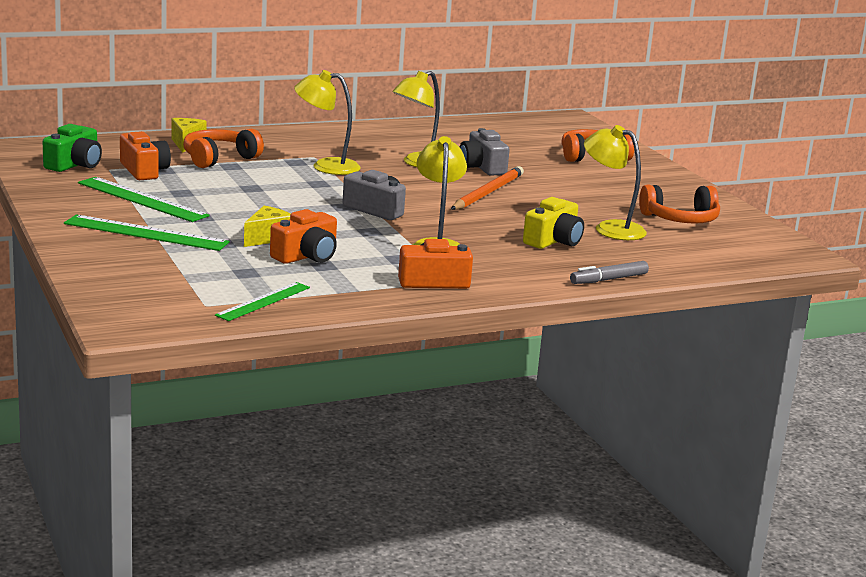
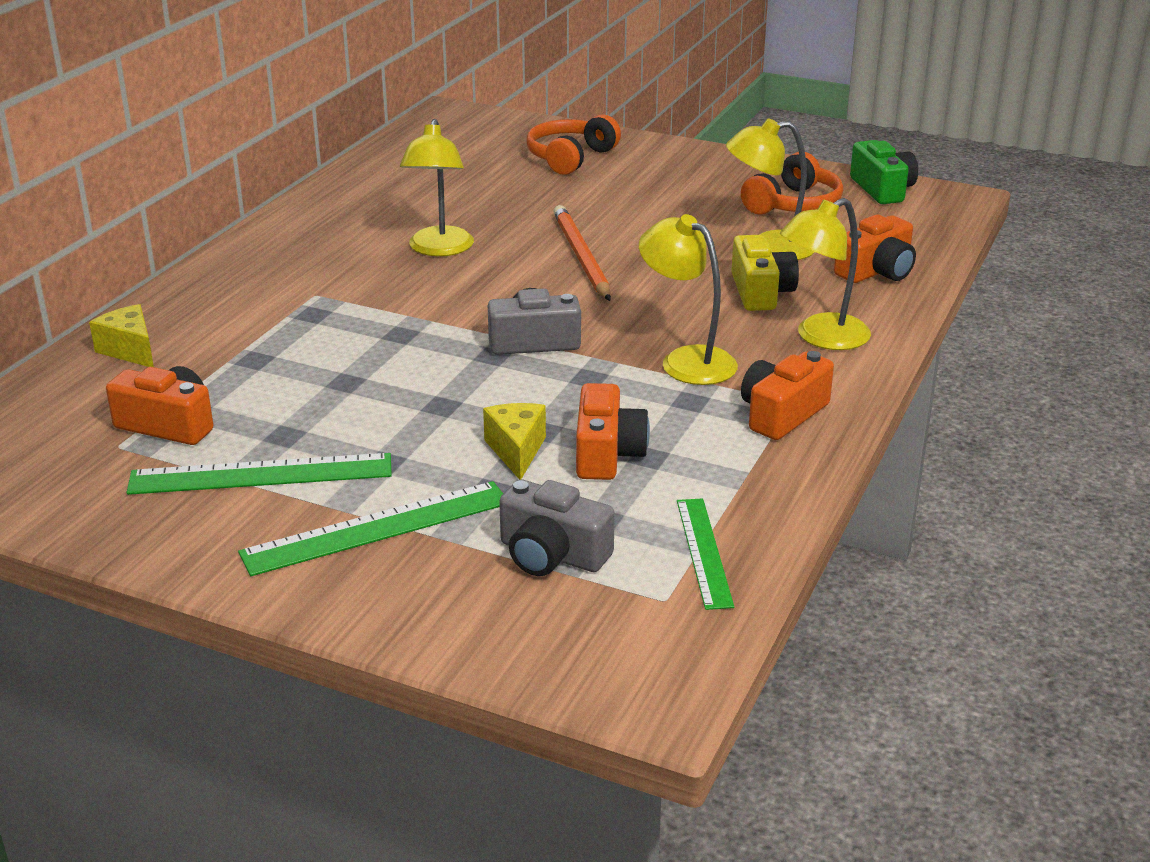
camera: 40 degrees left, 10 degrees up
green camera [43,124,102,172] -> green camera moved to [850,140,918,204]
orange headphones [183,129,264,168] -> none
yellow lamp [294,70,361,175] -> yellow lamp moved to [780,198,871,350]
grey camera [460,128,510,176] -> grey camera moved to [499,479,615,576]
grey marker [570,261,649,284] -> none
none -> orange camera [834,214,916,283]

